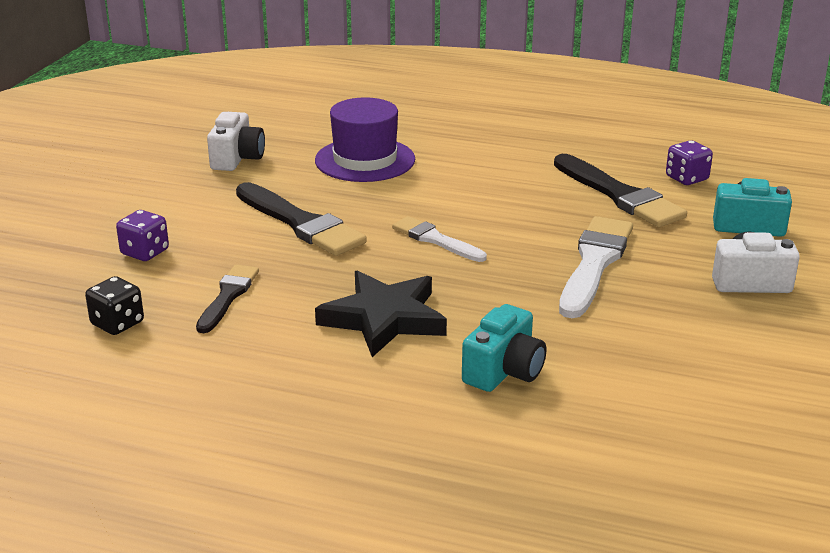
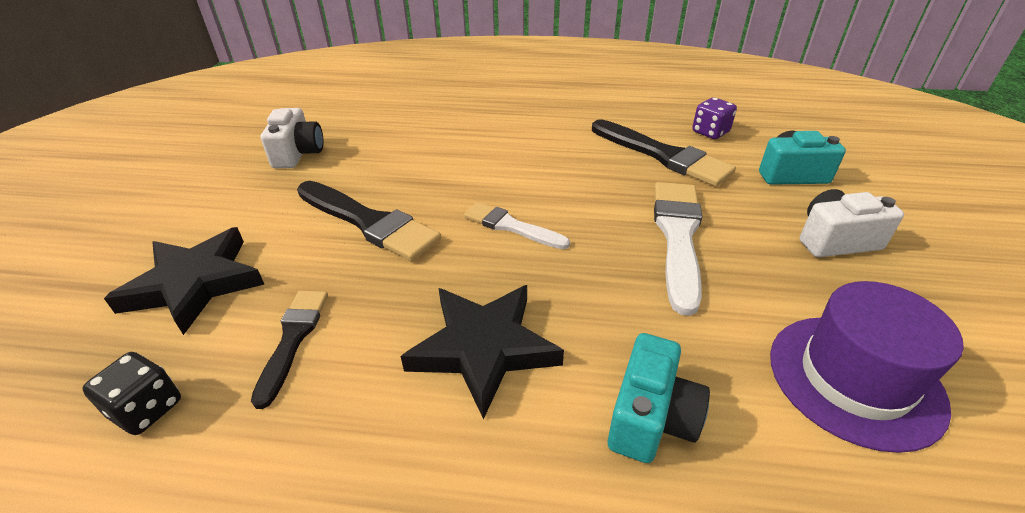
camera: 10 degrees left, 10 degrees up
purple dice [116,210,169,261] -> black star [104,227,265,335]
purple hat [315,97,415,182] -> purple hat moved to [770,281,964,453]

